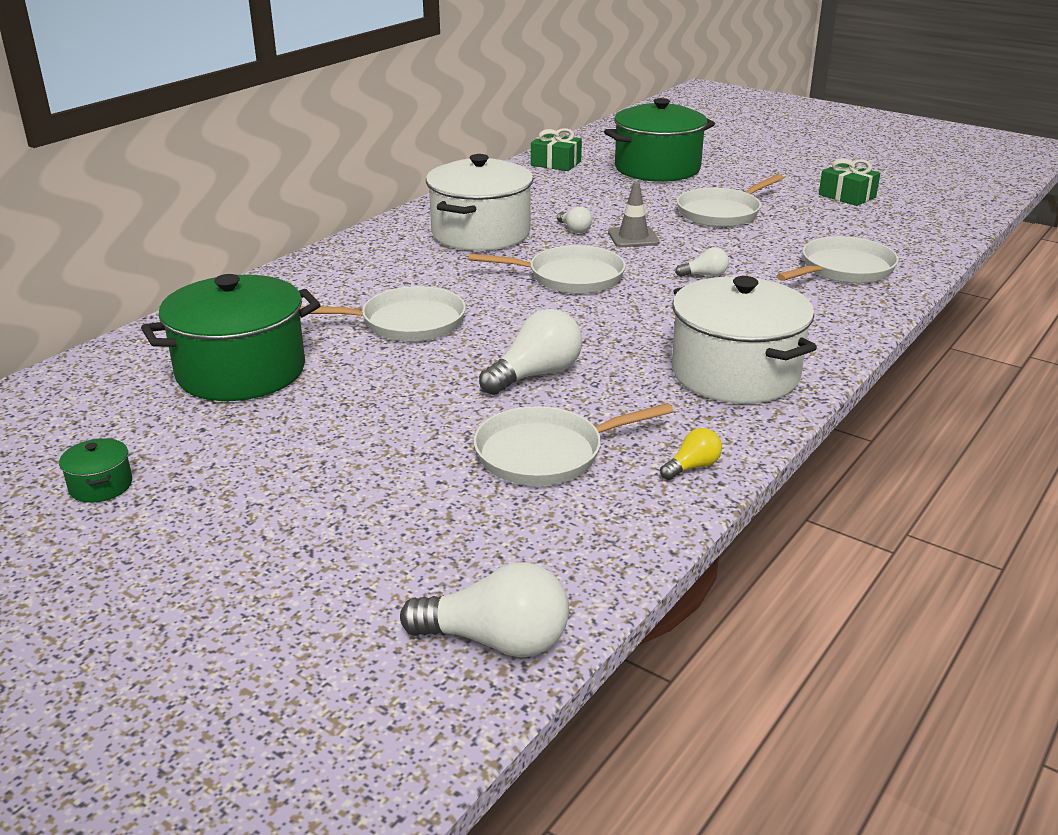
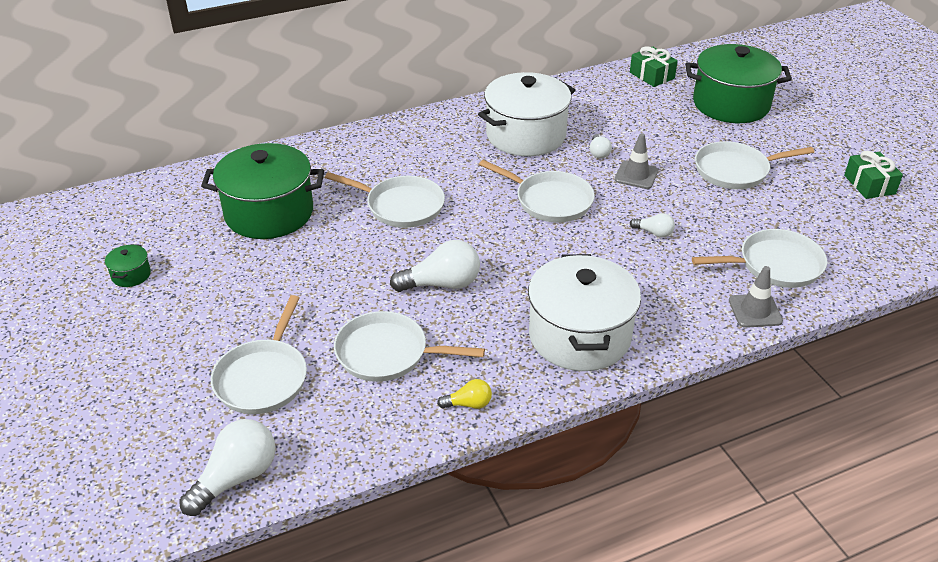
camera: 30 degrees right, 10 degrees up
white light bulb [400,562,569,657] -> white light bulb turned 90 degrees counterclockwise [179,419,276,516]
none -> white pan [211,295,307,414]
none -> grey traffic cone [729,266,783,328]

